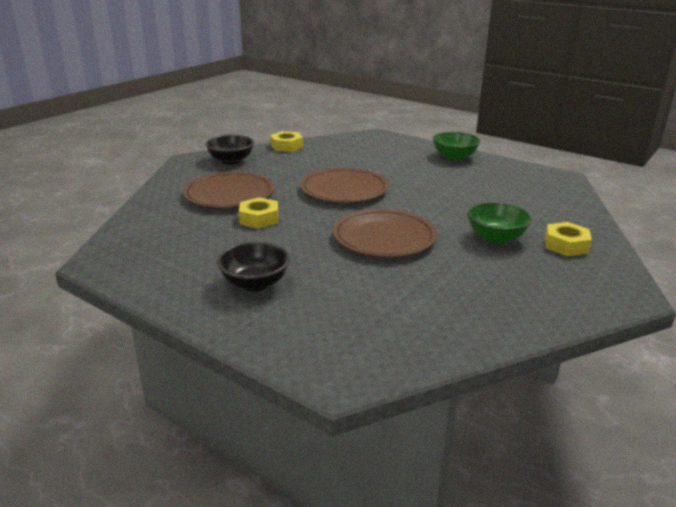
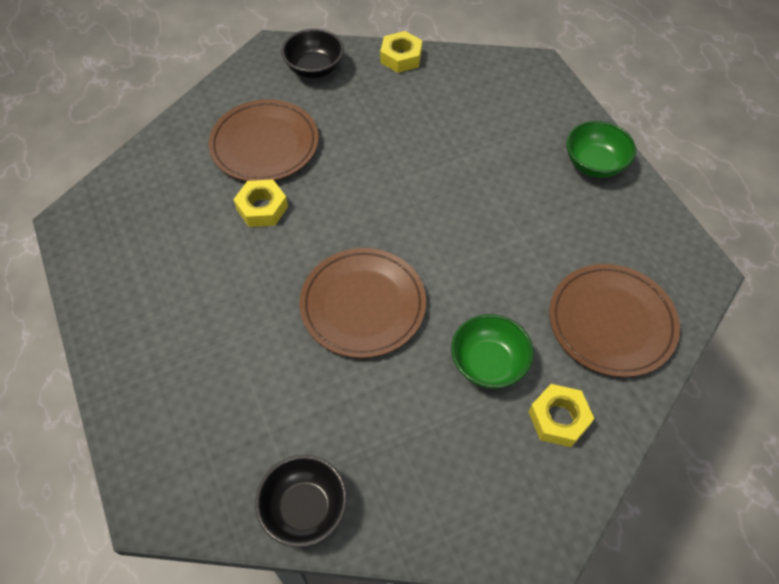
camera: 30 degrees right, 30 degrees up
black bowl [217,242,290,291] -> black bowl moved to [255,455,347,547]
brown plate [300,168,389,203] -> brown plate moved to [549,264,680,377]

